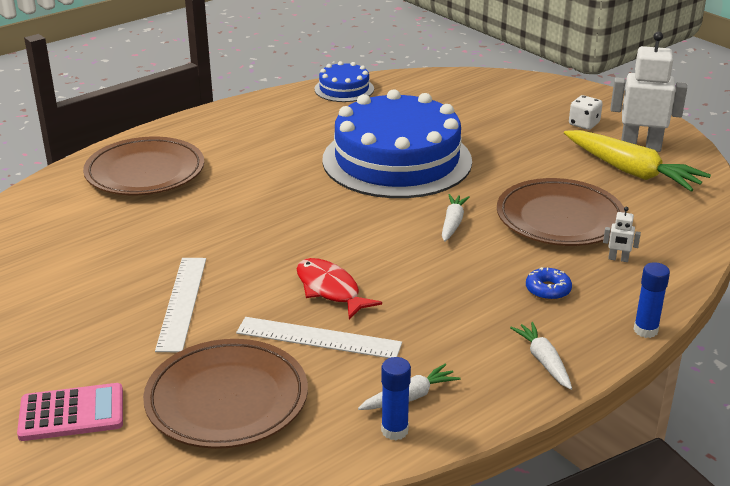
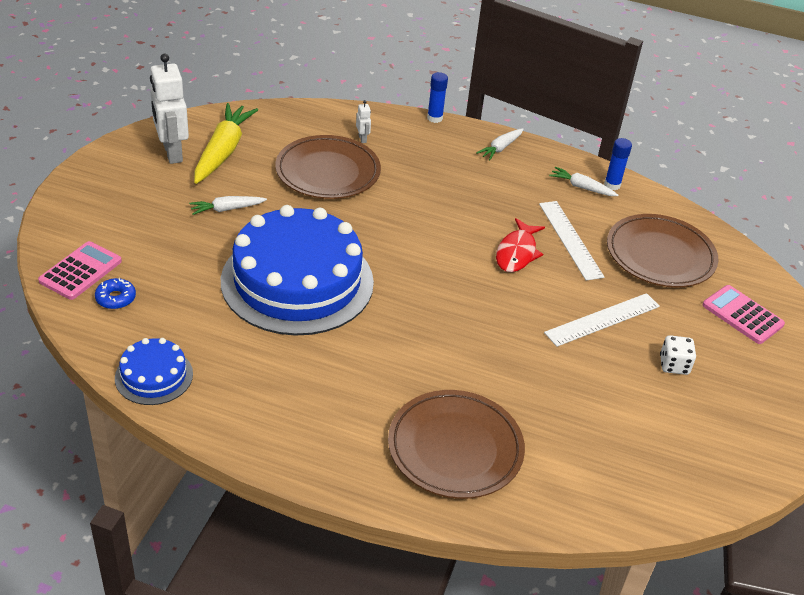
camera: 125 degrees left, 10 degrees up
white carrot [442,194,470,242] -> white carrot moved to [189,196,267,215]
blue donut [526,267,572,300] -> blue donut moved to [95,278,136,309]
white dice [569,95,603,130] -> white dice moved to [660,335,696,375]
none -> pink calculator [38,241,122,300]

